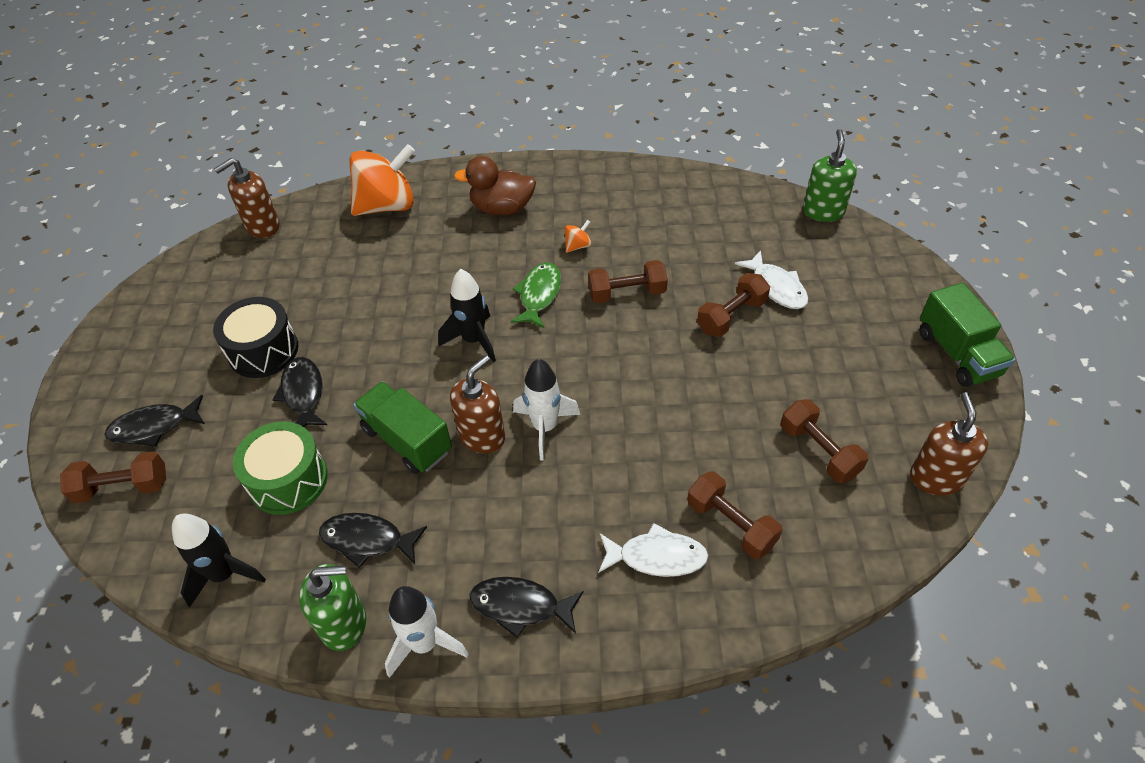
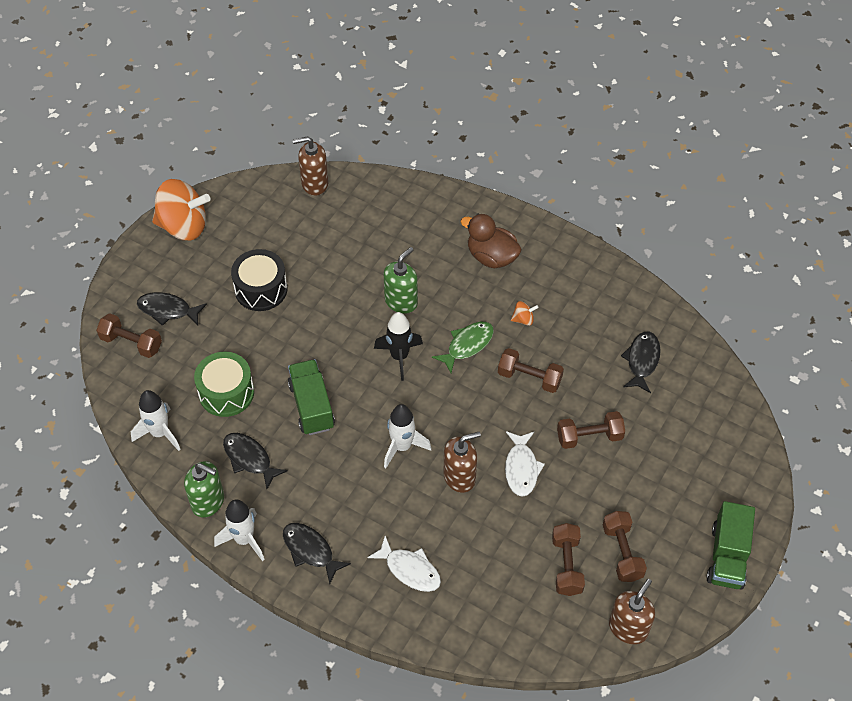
camera: 30 degrees right, 5 degrees up
black rocket [172,514,266,608] -> white rocket [131,390,181,451]
black fish [273,357,327,427] -> black fish moved to [621,332,661,393]
orange spinning top [349,144,415,216] -> orange spinning top moved to [152,179,211,240]
brown soap dispenser [450,355,505,453] -> brown soap dispenser moved to [443,432,481,493]
brown dumbbell [687,471,782,559] -> brown dumbbell moved to [603,511,647,582]
white fish [735,250,808,309] -> white fish moved to [505,431,545,497]
green soap dispenser [803,129,857,222] -> green soap dispenser moved to [384,247,418,314]

